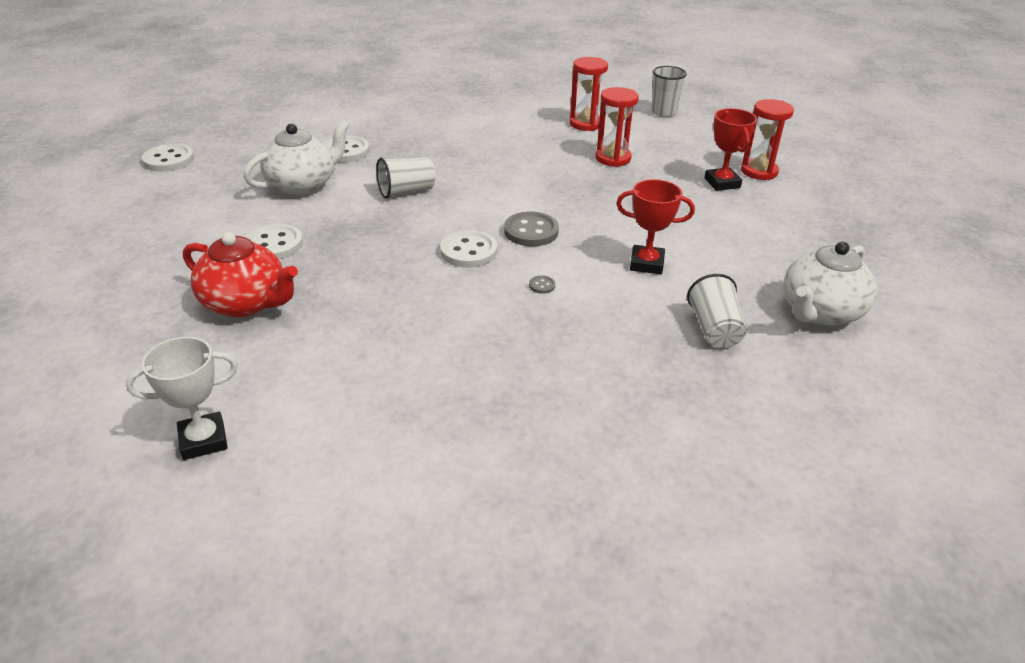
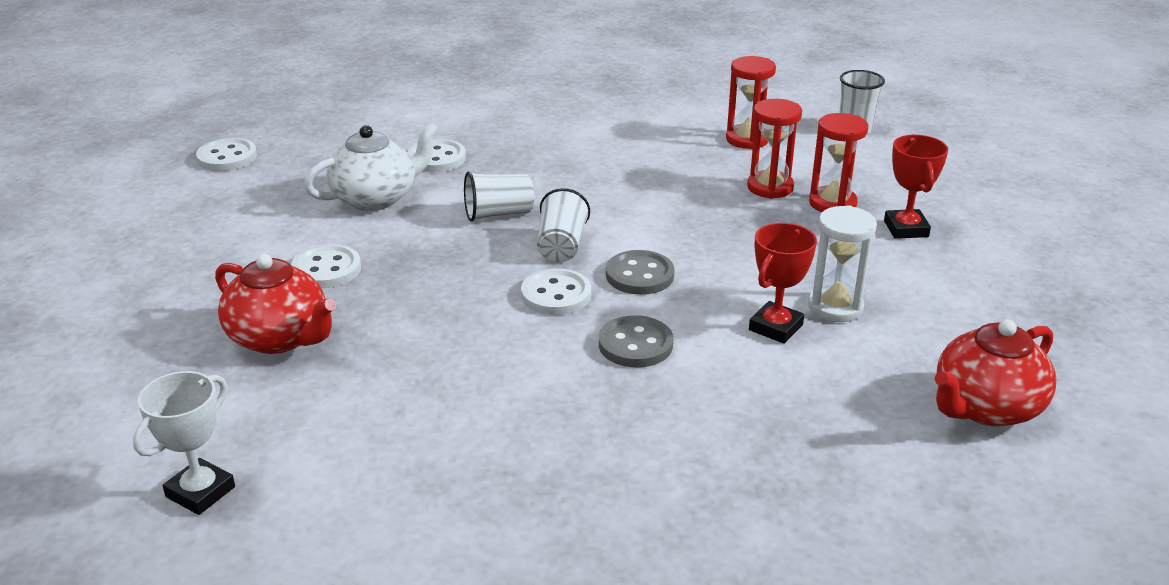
camera: 10 degrees right, 5 degrees down
white trophy [126,337,238,460] -> white trophy turned 45 degrees counterclockwise [133,371,235,515]
grey button [529,275,555,294] -> grey button [599,315,673,367], size x2.27
red trophy [616,179,695,274] -> red trophy turned 75 degrees counterclockwise [749,223,817,344]
white cup [687,274,747,348] -> white cup moved to [537,188,590,262]
red hourglass [741,99,794,180] -> red hourglass moved to [809,113,868,212]
white teapot [783,242,877,326] -> red teapot [935,319,1056,427]
none -> white hourglass [808,205,877,322]

